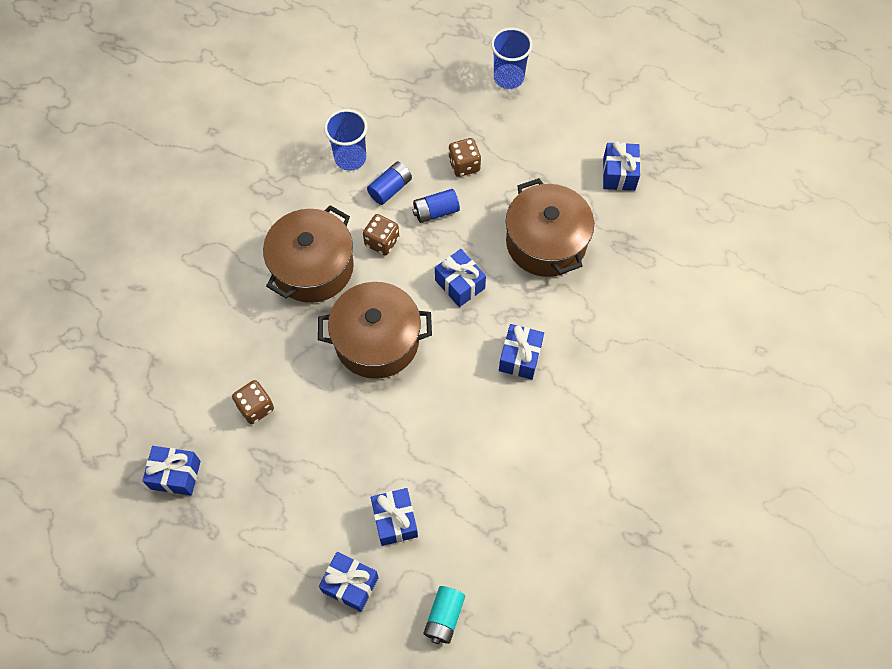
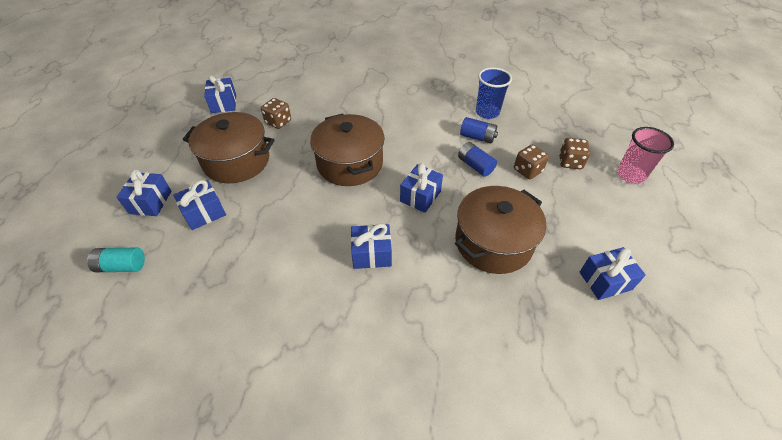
camera: 70 degrees right, 15 degrees down
brown pot [263,205,354,303] -> brown pot moved to [183,112,275,183]
brown dice [363,214,399,255] -> brown dice moved to [559,138,590,169]
blue cup [491,28,533,89] -> pink cup [617,127,674,184]

